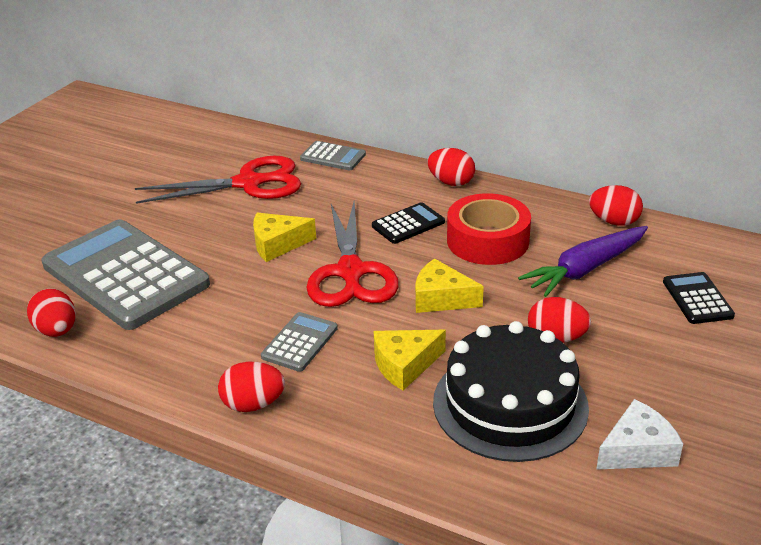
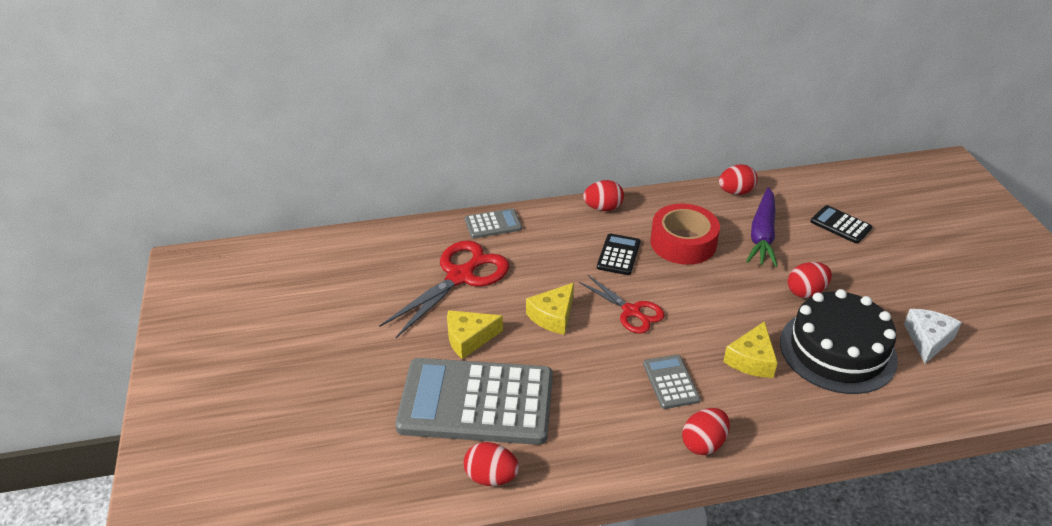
camera: 40 degrees left, 5 degrees up
red scissors [306,201,399,307] -> red scissors [579,275,665,334], size x0.62
yellow cheese [415,258,484,313] -> yellow cheese moved to [447,310,503,359]

